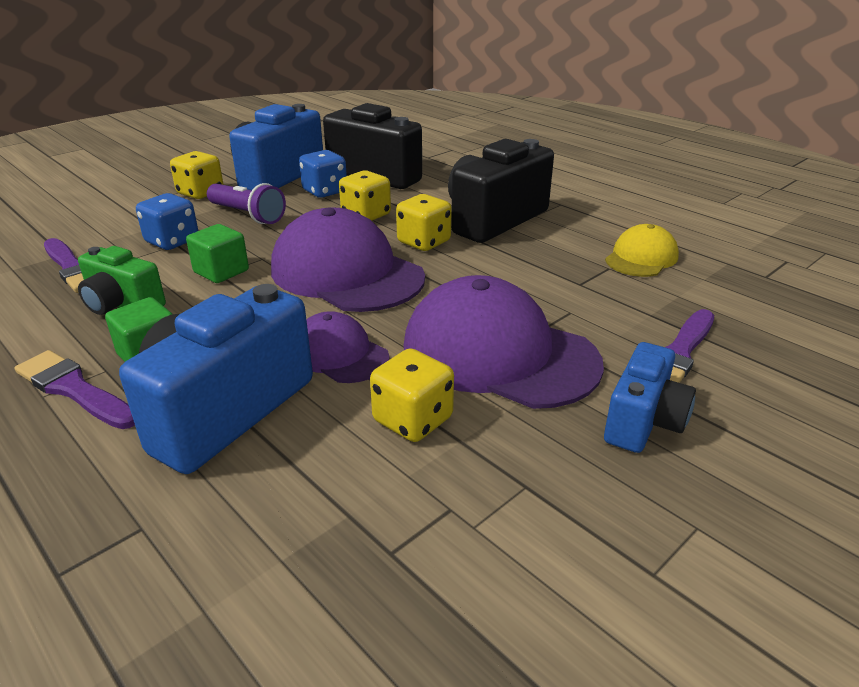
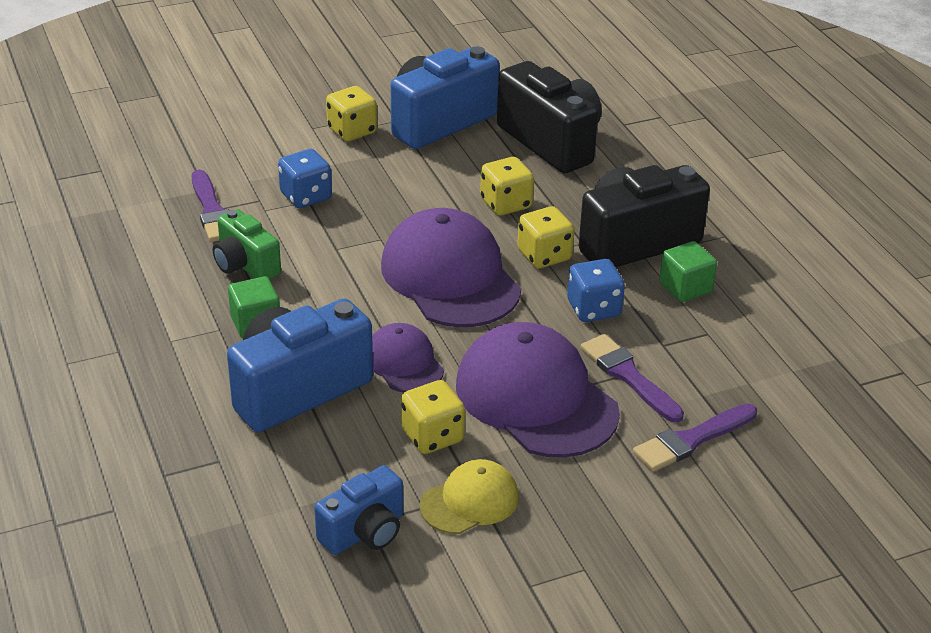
camera: 20 degrees right, 5 degrees up
purple brush [14,350,135,429] -> purple brush moved to [581,334,684,423]
green cube [186,224,249,283] -> green cube moved to [659,241,717,302]
purple flashlight [207,183,286,224] -> none
blue dice [299,150,347,198] -> blue dice moved to [567,259,625,322]
blue camera [604,342,696,453] -> blue camera moved to [314,465,403,555]
yellow cap [605,224,679,277] -> yellow cap moved to [420,459,519,534]

